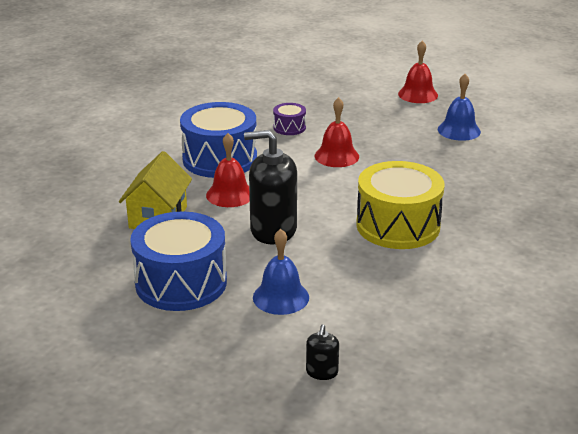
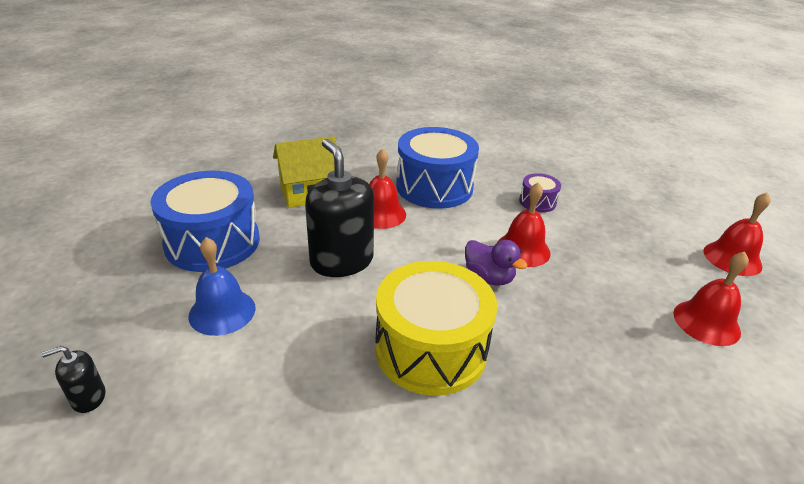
camera: 55 degrees right, 5 degrees up
blue bell [438,74,481,141] -> red bell [674,252,749,346]
none -> purple duck [465,240,528,286]

